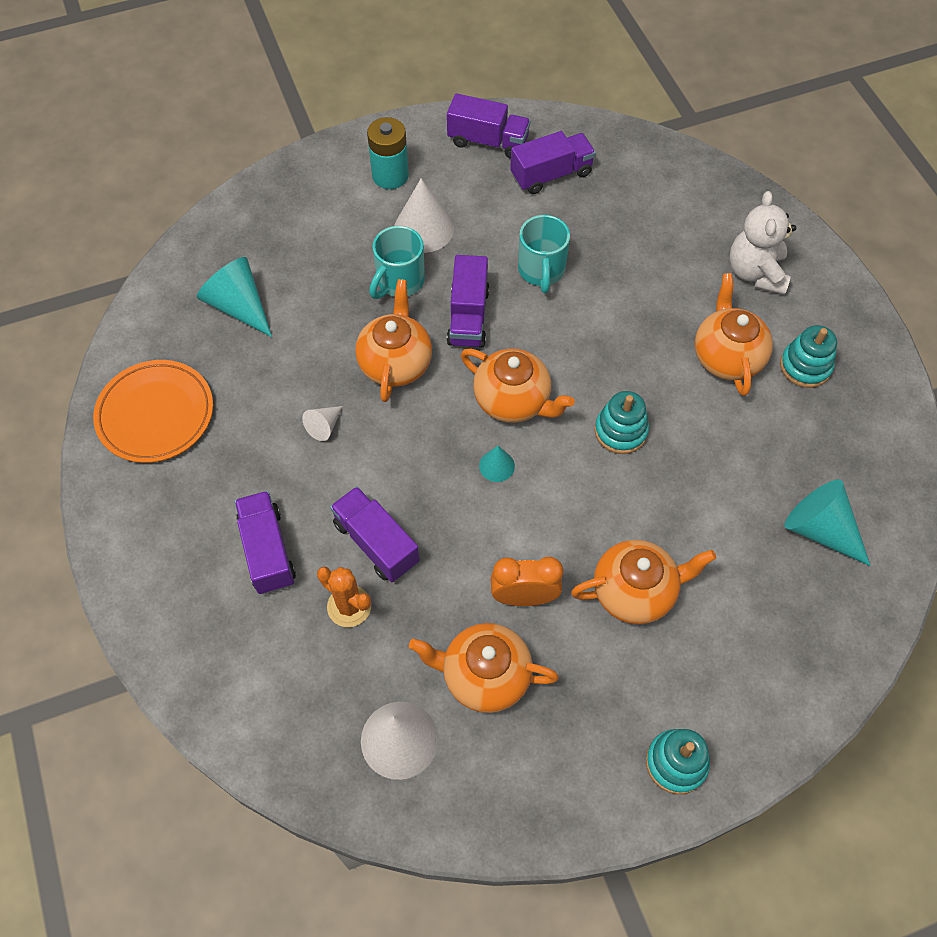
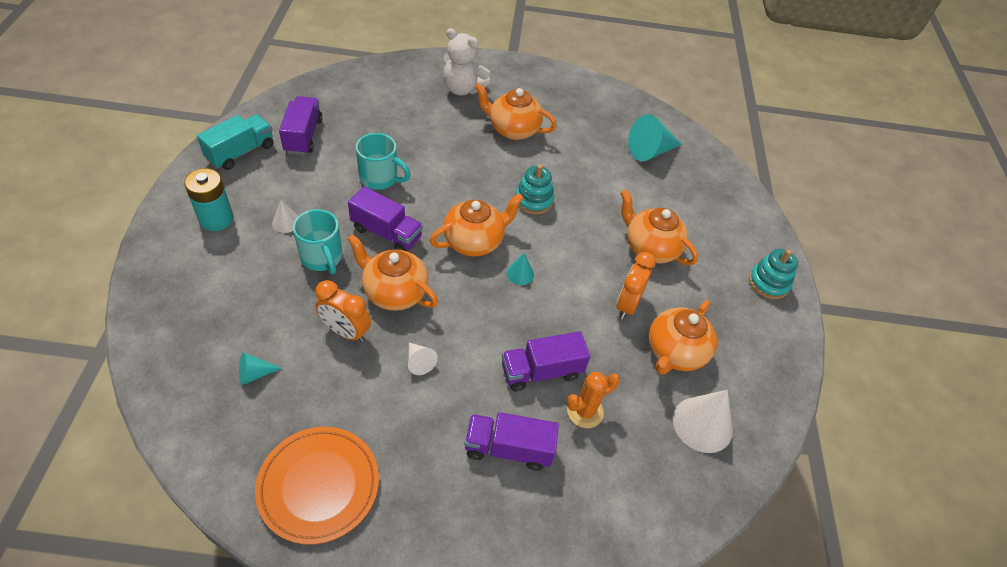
camera: 70 degrees left, 10 degrees down
turquoise cone [197,257,272,337] -> turquoise cone [239,352,282,385], size x0.52
white cone [394,178,454,253] -> white cone [272,200,298,233], size x0.52
purple truck [447,93,531,159] -> turquoise truck [197,114,273,170]
orange teapot [571,540,716,624] -> orange teapot turned 60 degrees counterclockwise [620,189,698,265]
turquoise stacking toy [780,325,837,388] -> none
none -> orange clock [315,280,371,342]

